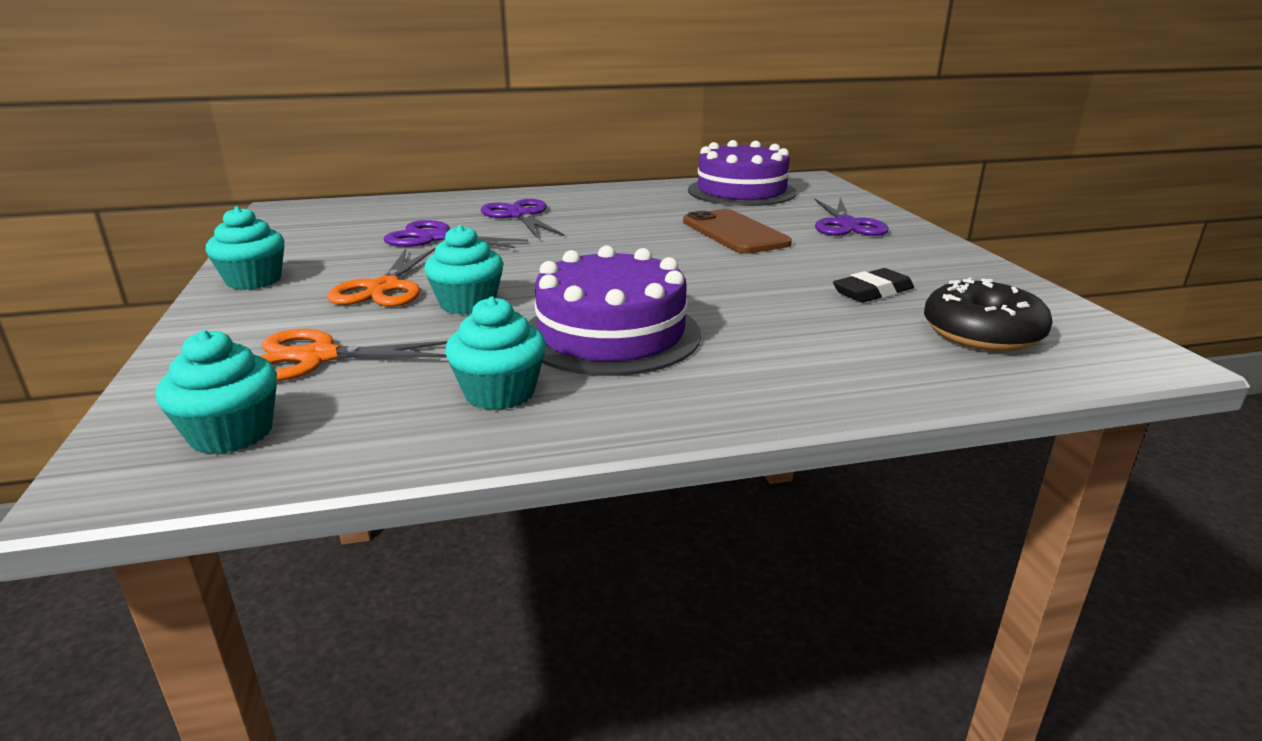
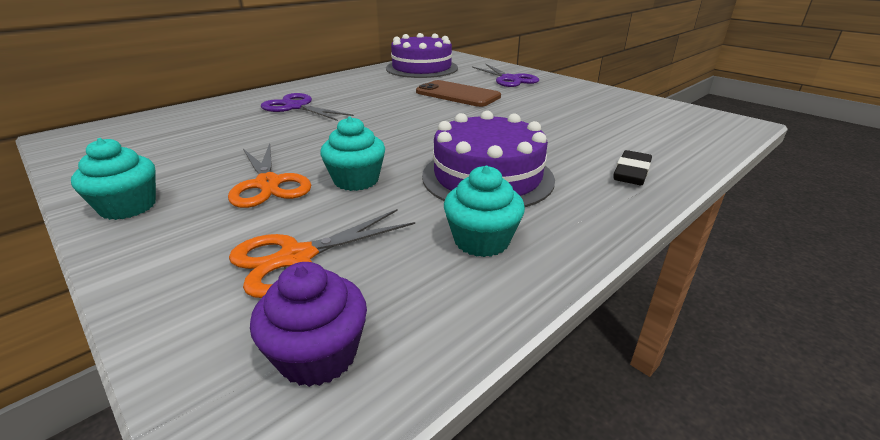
camera: 30 degrees left, 5 degrees up
turquoise cupcake [156,330,277,454] -> purple cupcake [250,262,367,387]
purple scissors [384,220,528,248] -> none
black eraser [833,268,914,302] -> black eraser moved to [613,150,652,185]
black donut [924,277,1053,351] -> none

